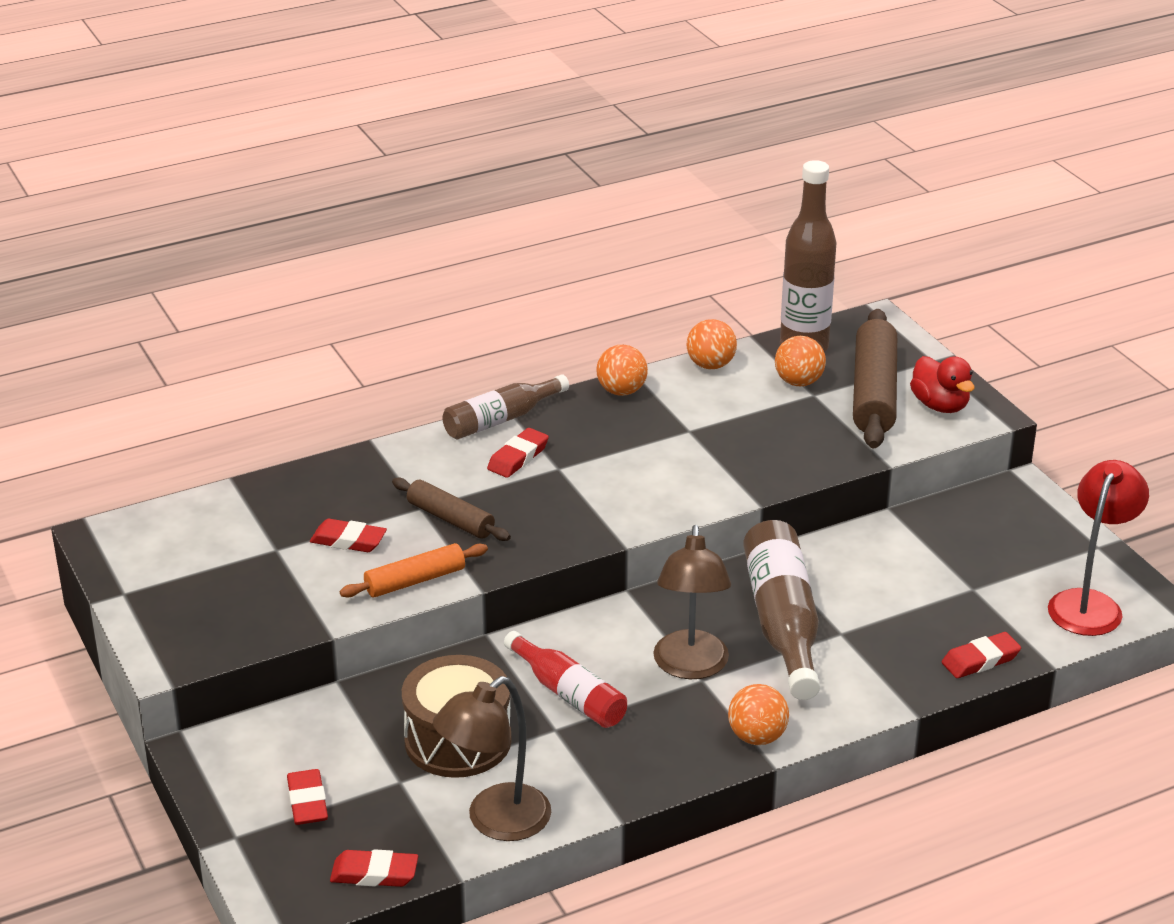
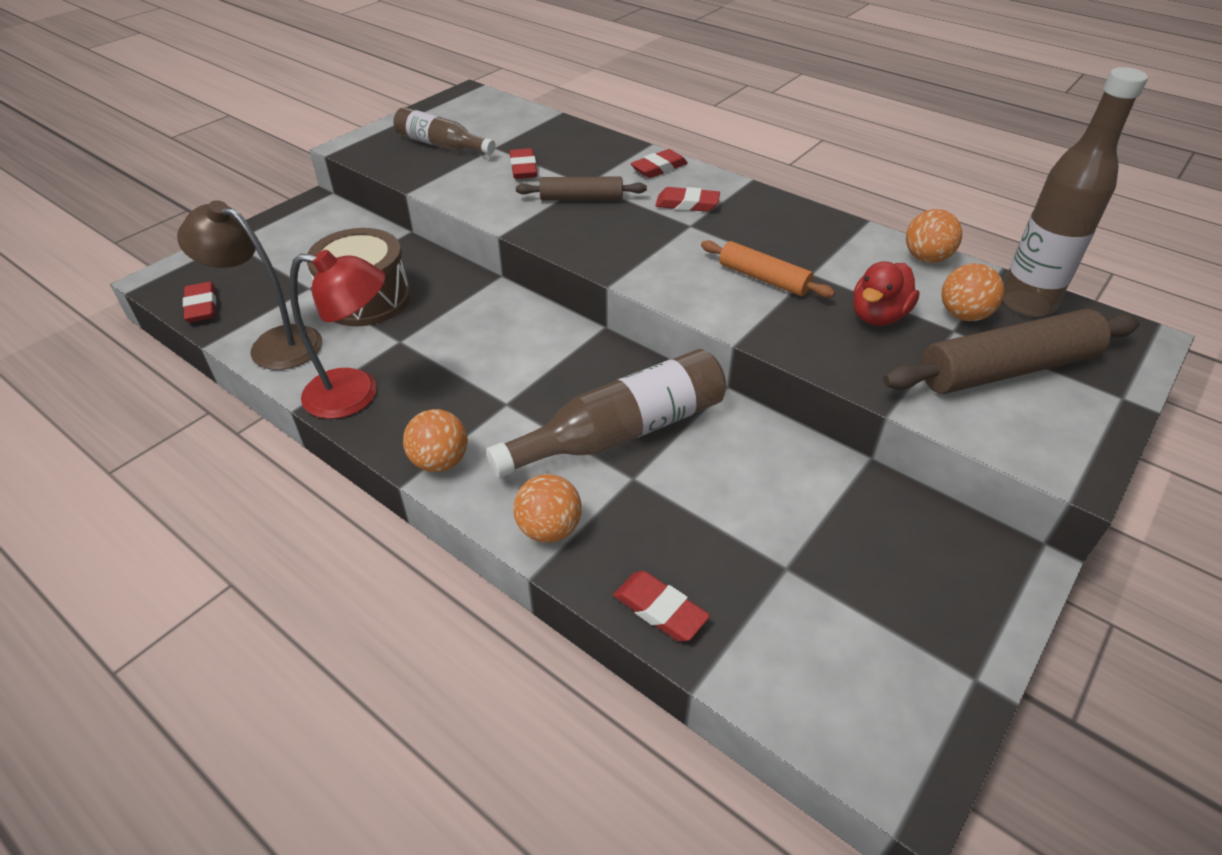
camera: 65 degrees right, 10 degrees up
red eraser [287,769,328,825] -> red eraser moved to [631,149,688,178]
orange rolling pin [340,543,488,598] -> orange rolling pin moved to [701,240,835,298]
brown rolling pin [392,478,511,541] -> brown rolling pin turned 75 degrees clockwise [516,176,647,201]
brown bottle [442,374,569,440] -> brown bottle moved to [393,107,496,155]
red bottle [504,631,627,728] -> none
orange ball [596,345,648,396] -> orange ball moved to [513,474,582,543]
brown lamp [653,525,731,679] -> none
red duck [910,356,975,413] -> red duck moved to [853,261,920,326]
red lamp [1048,460,1149,636] -> red lamp moved to [290,250,385,419]

